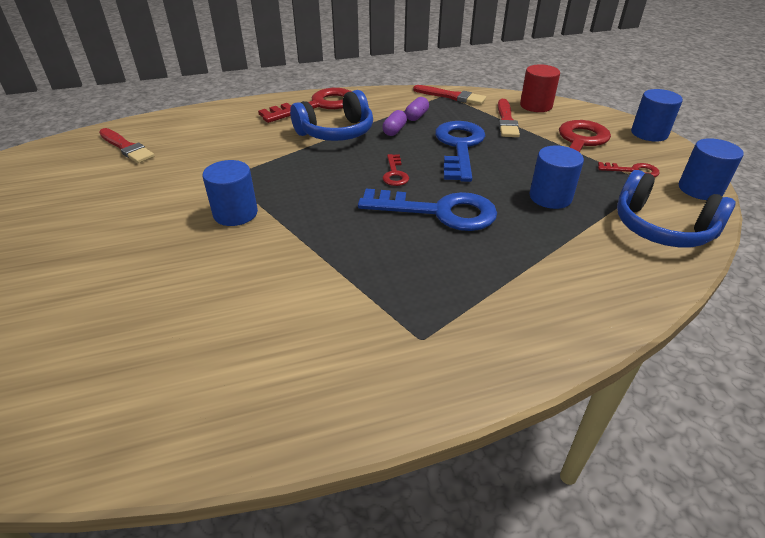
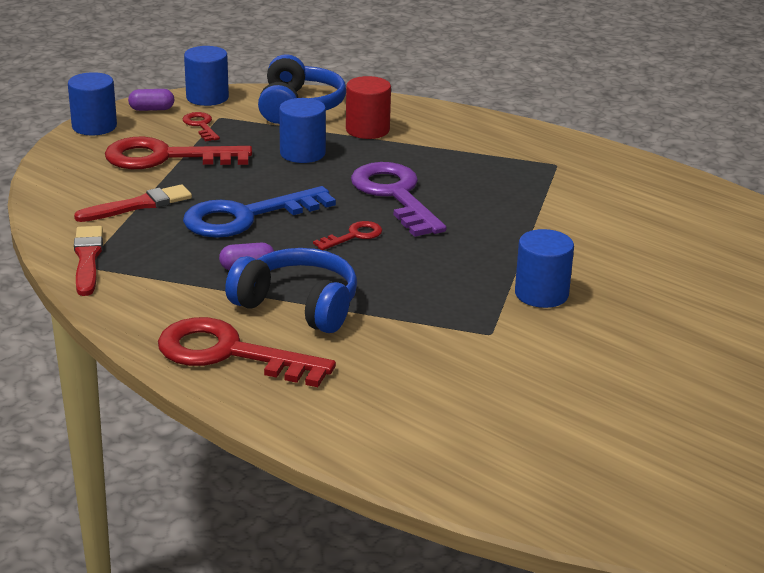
camera: 125 degrees left, 10 degrees down
red brush [99,128,154,163] -> none
blue key [358,189,497,231] -> purple key [351,162,447,237]
purple capsule [405,97,429,121] -> purple capsule moved to [128,89,174,111]
red cylinder [520,64,560,112] -> red cylinder moved to [346,76,391,139]

